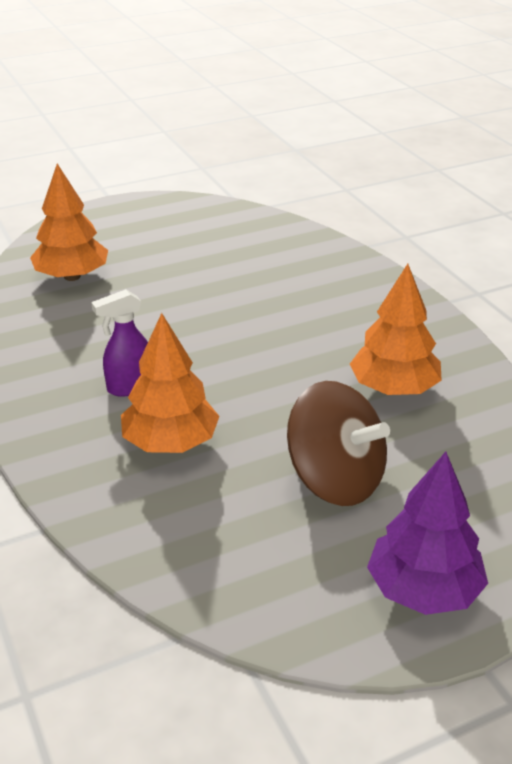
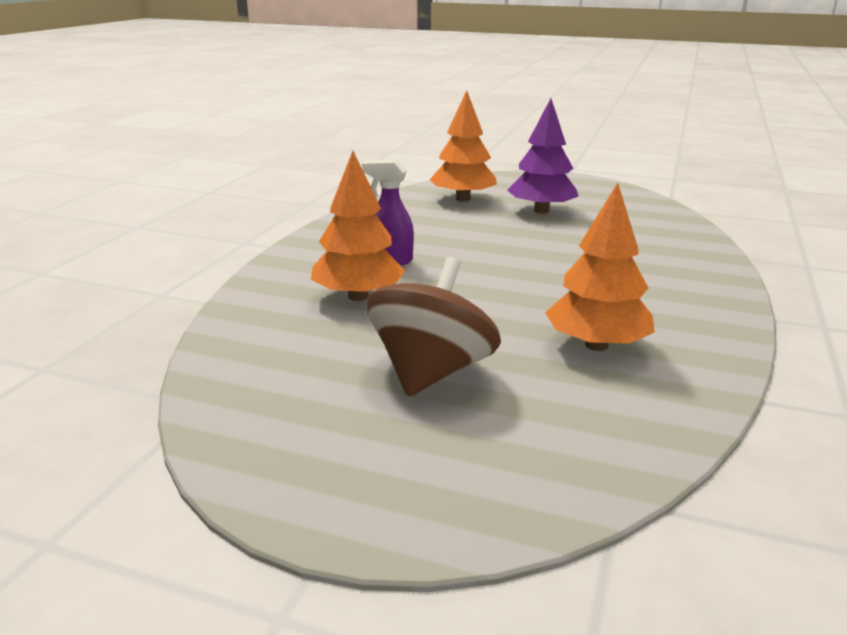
camera: 45 degrees right, 10 degrees down
brown spinning top [287,381,390,506] -> brown spinning top turned 150 degrees counterclockwise [366,257,501,397]
purple tree [367,452,488,615] -> purple tree moved to [507,98,579,214]

